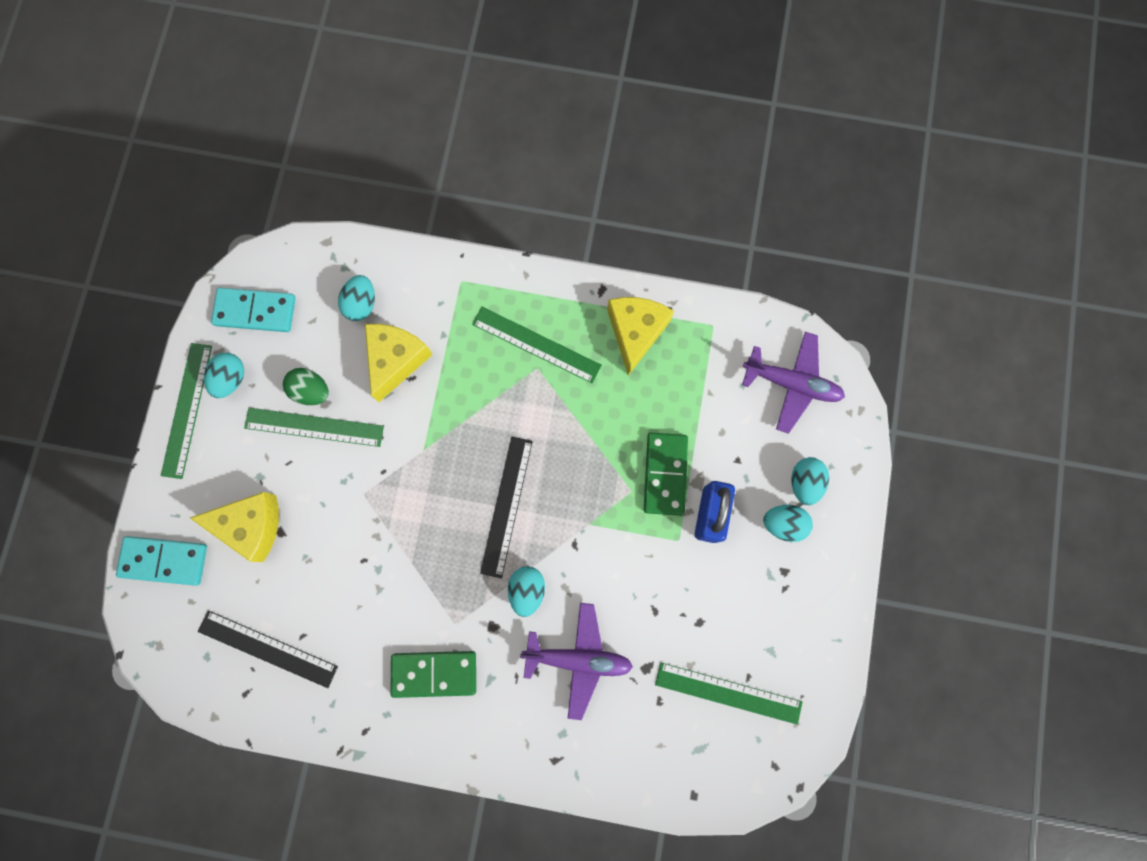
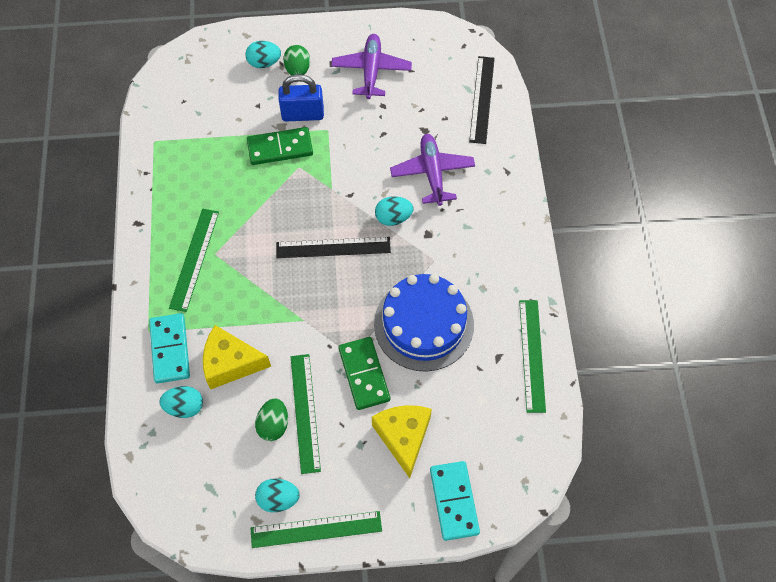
camera: 105 degrees left, 15 degrees down
black ruler [198,610,338,688] -> black ruler moved to [469,56,495,144]
turquoise domino [211,288,296,332] -> turquoise domino moved to [149,313,190,383]
green domino [390,651,476,698] -> green domino moved to [338,337,390,410]
yellow cheese [607,297,674,376] -> none
green ruler [655,663,803,725] -> green ruler moved to [519,300,546,413]
purple plane [742,332,845,434] -> purple plane moved to [331,34,412,99]
turquoise egg [763,505,813,542] -> green egg [283,45,310,75]
none -> blue cake [374,274,474,372]

